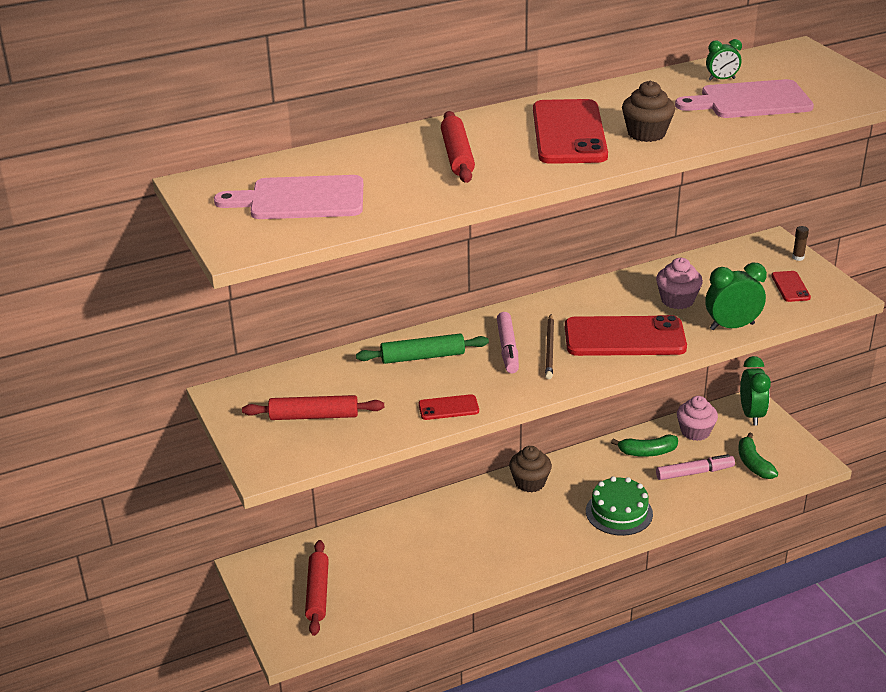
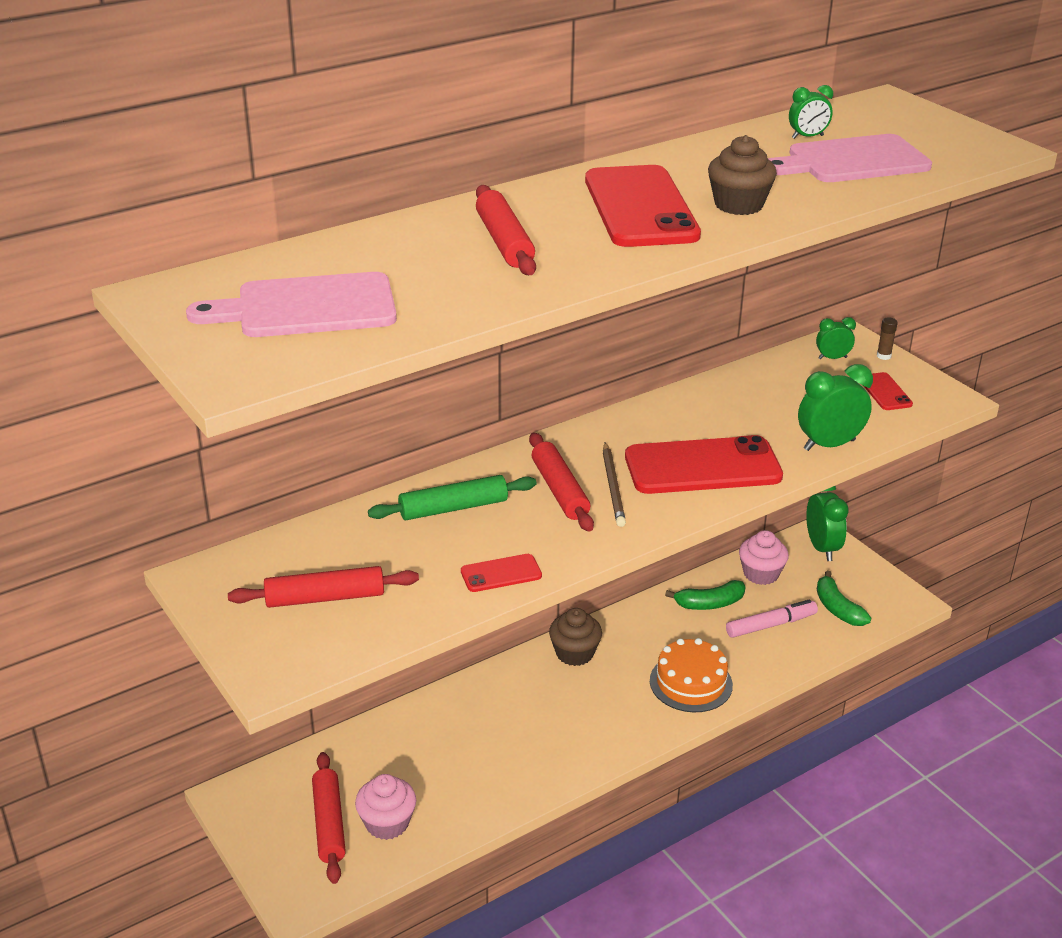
camera: 10 degrees left, 0 degrees up
pink marker [497,312,519,374] -> red rolling pin [529,432,594,532]
green cake [586,476,653,536] -> orange cake [650,638,733,712]
pink cupcake [656,258,703,309] -> pink cupcake moved to [355,774,416,840]
none -> green clock [816,317,856,360]

